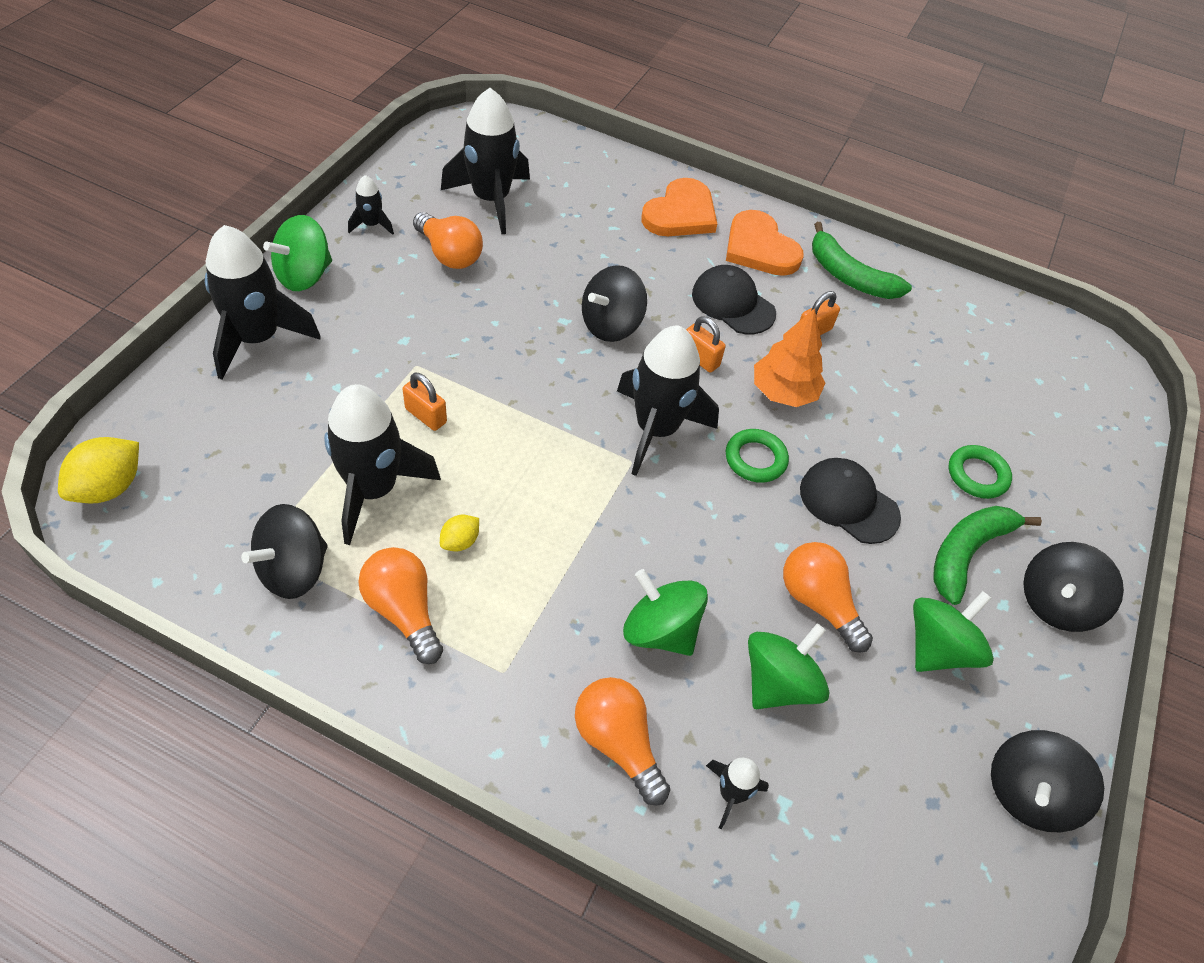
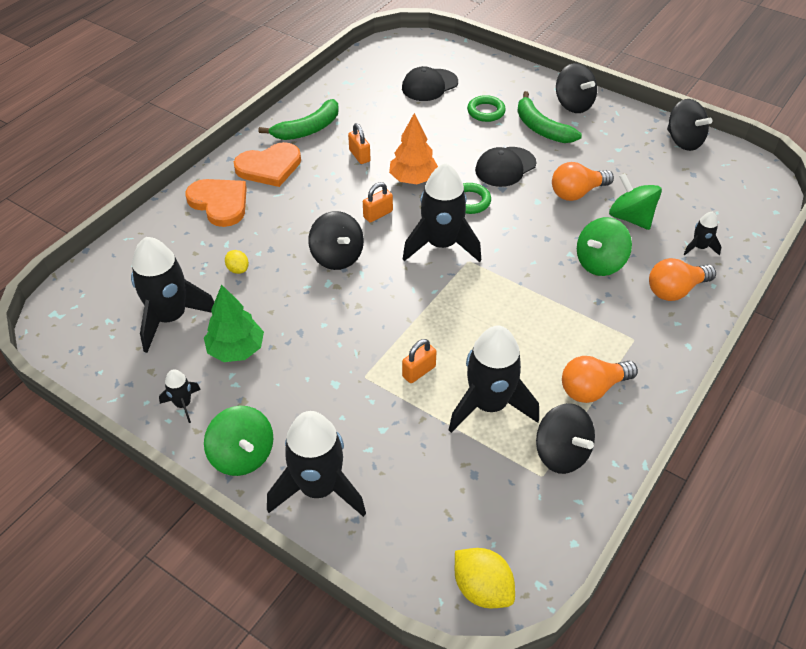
camera: 75 degrees left, 5 degrees down
orange light bulb [413,212,483,269] -> green tree [204,284,264,362]
yellow lemon [440,515,479,551] -> yellow lemon moved to [225,250,249,274]
black cap [692,265,776,334] -> black cap moved to [402,66,458,101]
green spinning top [913,591,994,672] -> none

